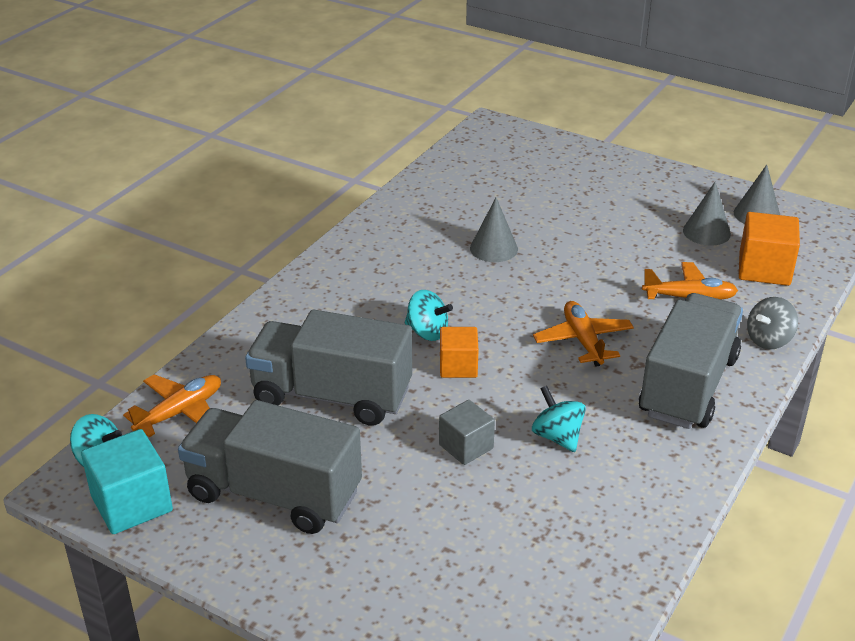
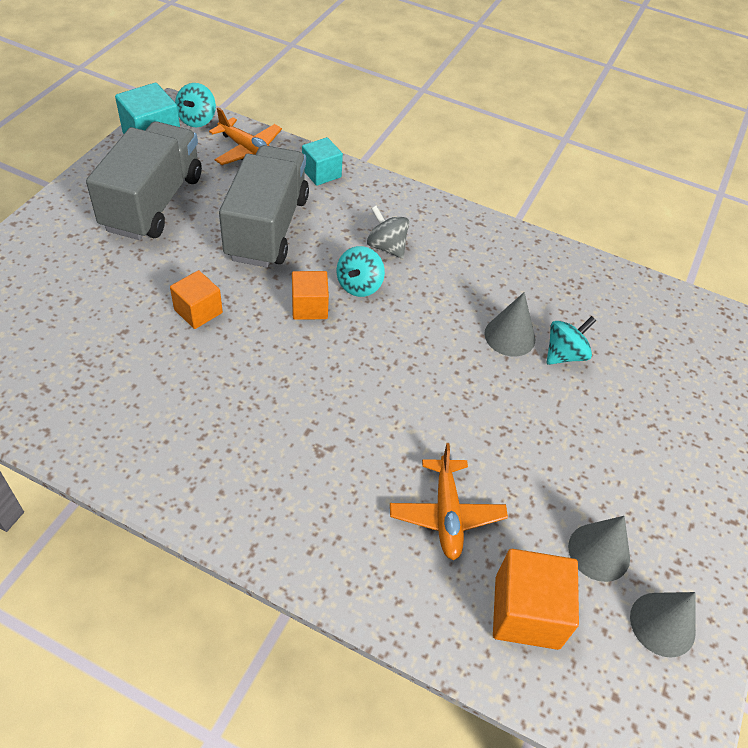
camera: 80 degrees right, 15 degrees up
grey cube [439,400,495,465] -> orange cube [170,270,223,329]
turquoise spinning top [532,386,586,452] -> turquoise spinning top moved to [547,316,596,365]
orange plane [533,301,634,367] -> none
grey truck [639,293,743,429] -> none
grey spinning top [747,297,798,349] -> grey spinning top moved to [367,206,409,259]
none -> turquoise cube [302,137,343,186]

